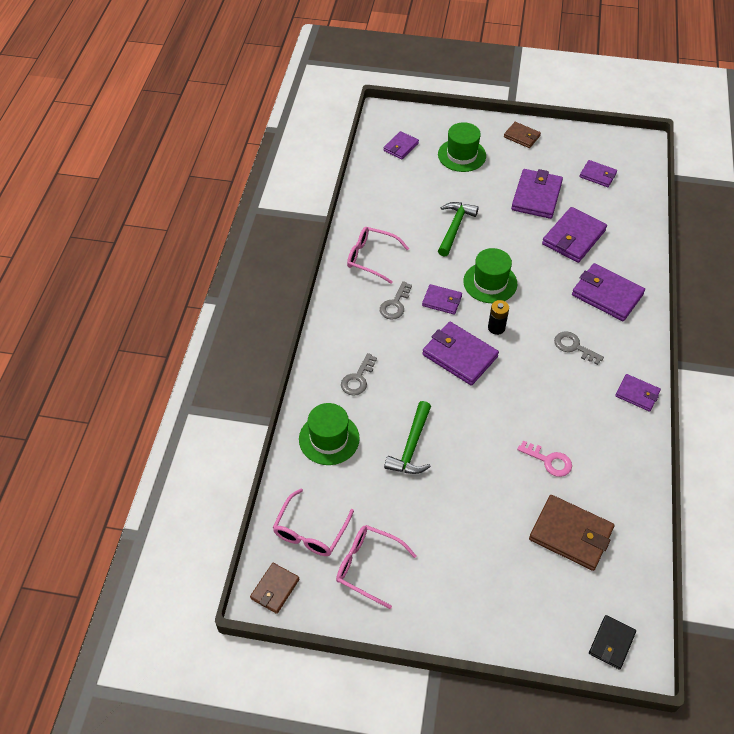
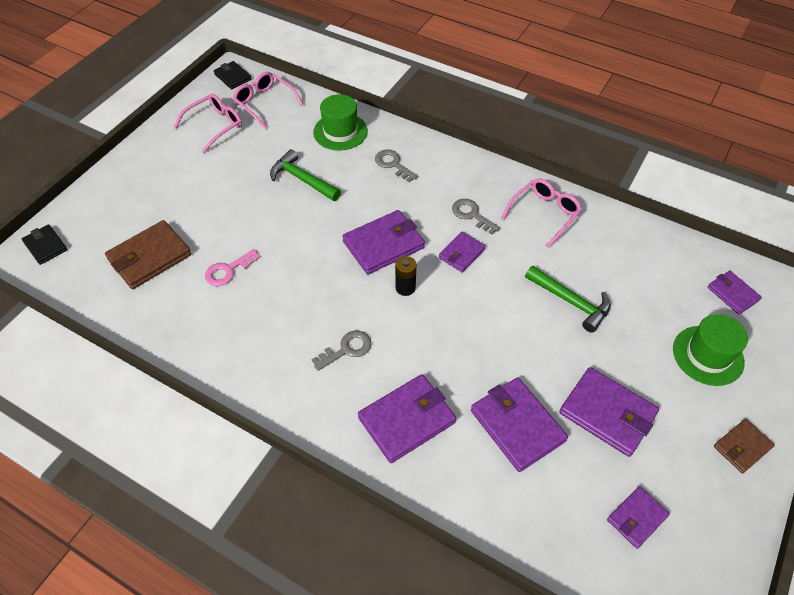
camera: 110 degrees right, 0 degrees up
brown wallet [250,563,299,614] -> black wallet [214,61,252,89]
green hat [463,248,517,303] -> none
purple wallet [615,374,661,412] -> none

